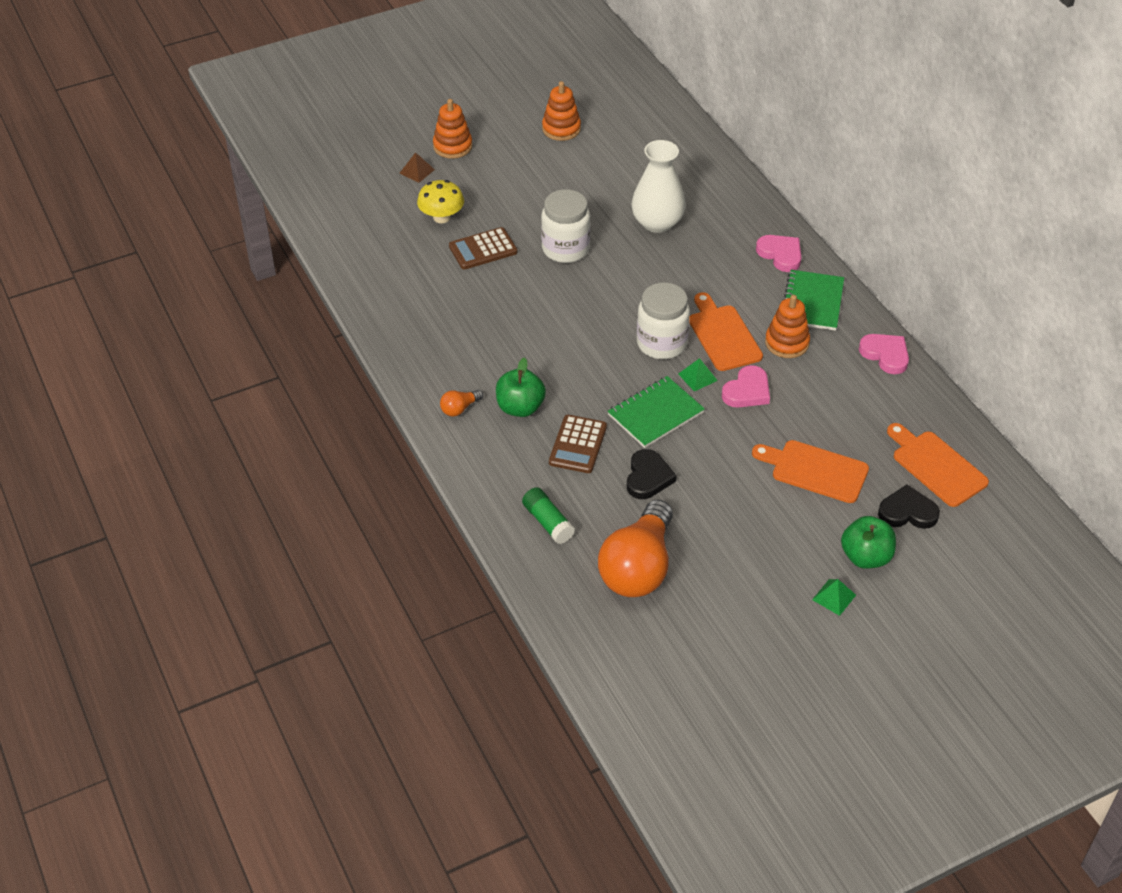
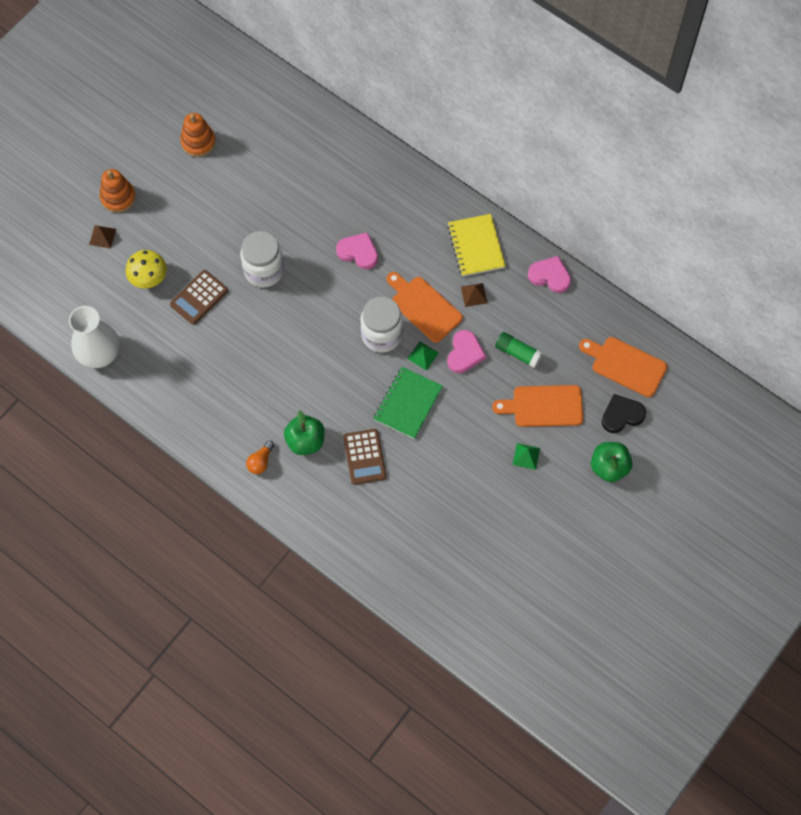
camera: 25 degrees left, 20 degrees up
green glue stick [522,487,575,544] -> green glue stick moved to [495,332,543,368]
orange light bulb [598,500,673,597] -> none
black heart [627,449,677,499] -> none
white vase [631,140,686,233] -> white vase moved to [69,306,120,368]
pink heart [756,235,801,272] -> pink heart moved to [336,232,378,269]
orange stacking toy [765,295,810,358] -> brown pyramid [461,283,487,307]
green notebook [784,270,844,331] -> yellow notebook [447,214,506,277]
green pyramid [812,579,856,616] -> green pyramid moved to [513,443,540,470]

